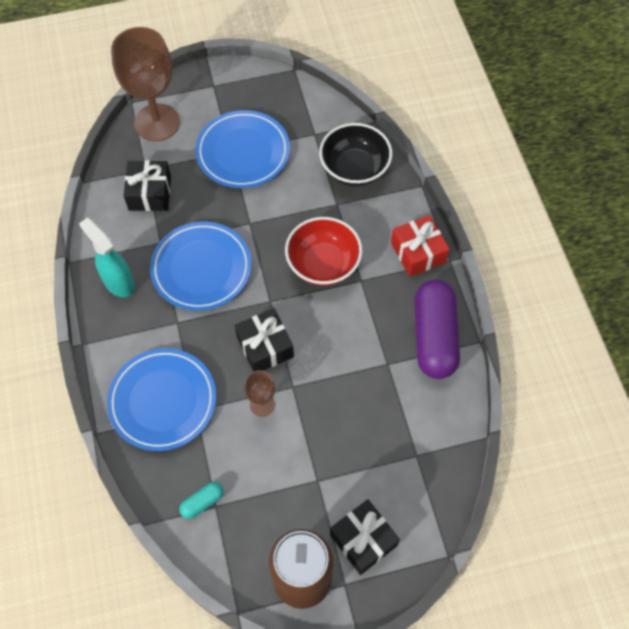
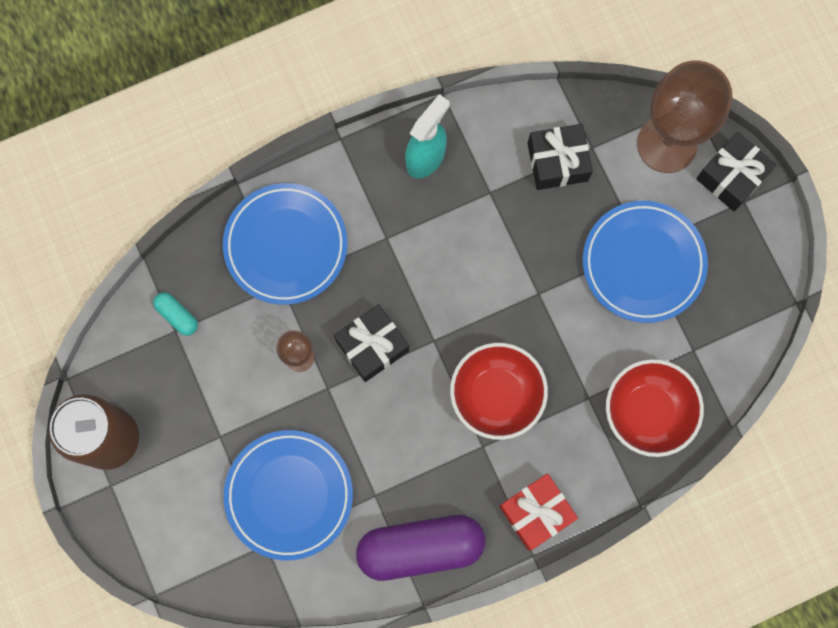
camera: 80 degrees right, 15 degrees up
blue plate [150,222,251,311] -> blue plate moved to [224,430,353,560]
black bowl [319,123,392,186] -> red bowl [606,359,704,457]
black gift [330,499,400,575] -> black gift moved to [696,132,776,211]

